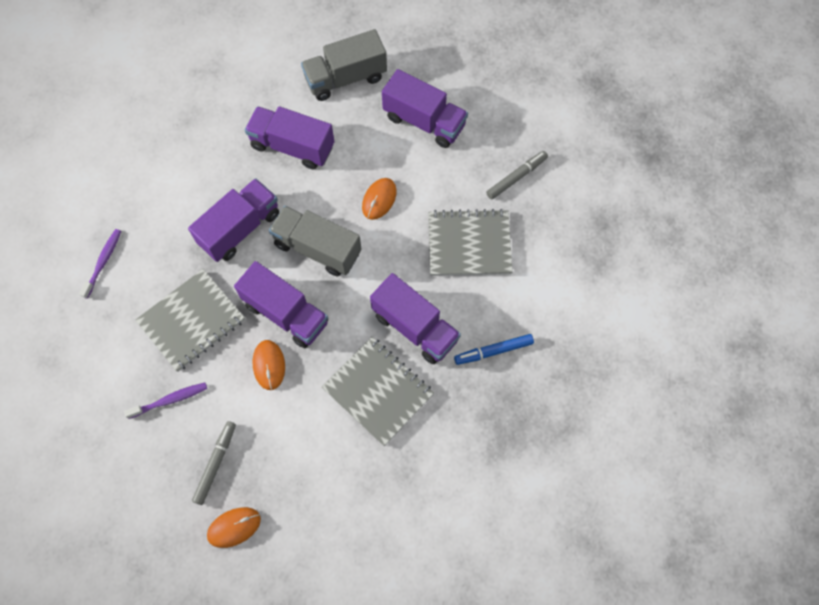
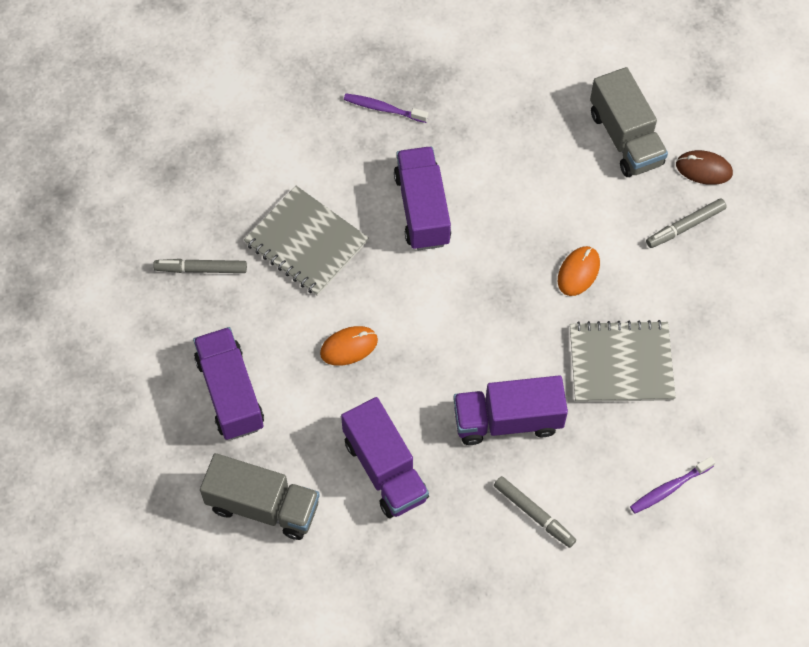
camera: 140 degrees left, 5 degrees down
purple toothbrush [124,383,207,419] -> purple toothbrush moved to [344,93,428,123]
orange mouse [207,507,261,548] -> brown mouse [676,150,733,185]
purple truck [234,261,328,348] -> none
grey truck [269,206,362,277] -> grey truck moved to [590,67,668,177]
grey notebook [322,337,434,446] -> none
blue marker [454,334,534,365] -> none
none -> grey marker [494,476,576,548]

